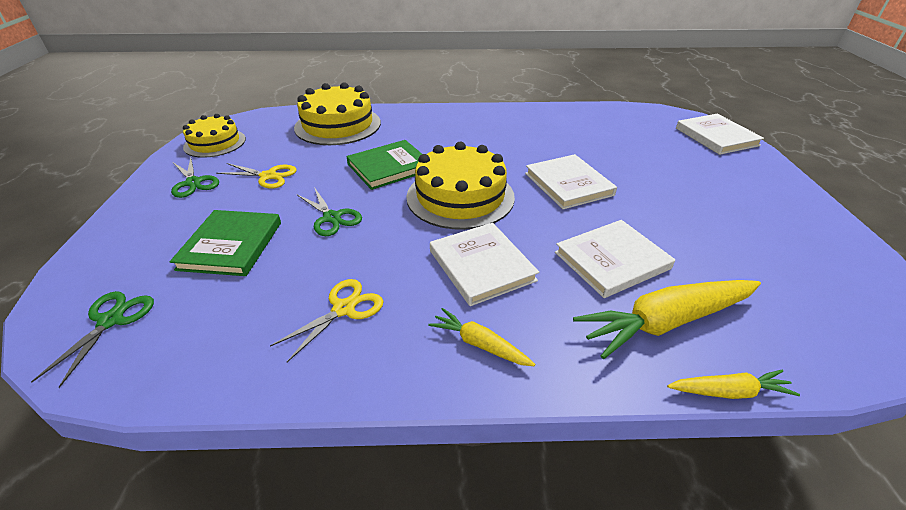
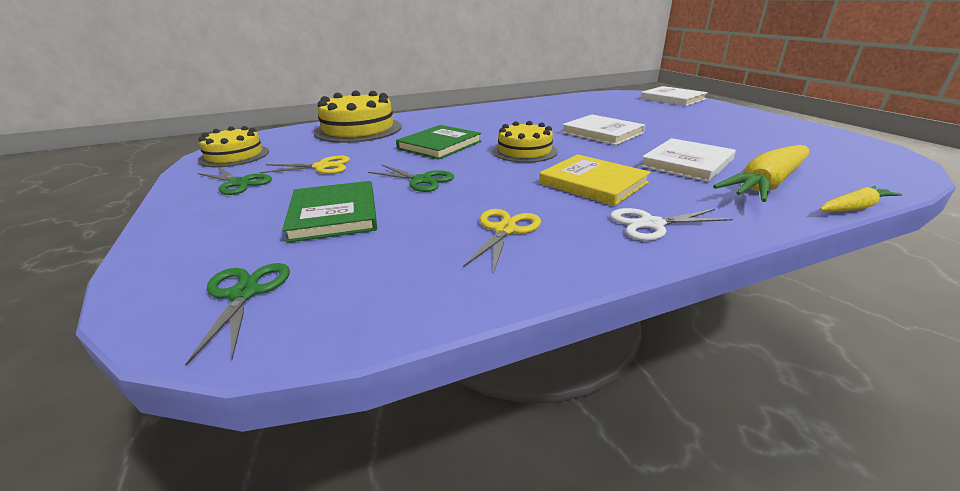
camera: 20 degrees left, 10 degrees down
yellow cake [406,142,515,230] -> yellow cake [492,121,558,163], size x0.64
yellow carrot [428,308,535,366] -> white scissors [610,208,733,241]
white book [430,223,539,306] -> yellow book [539,154,651,206]

